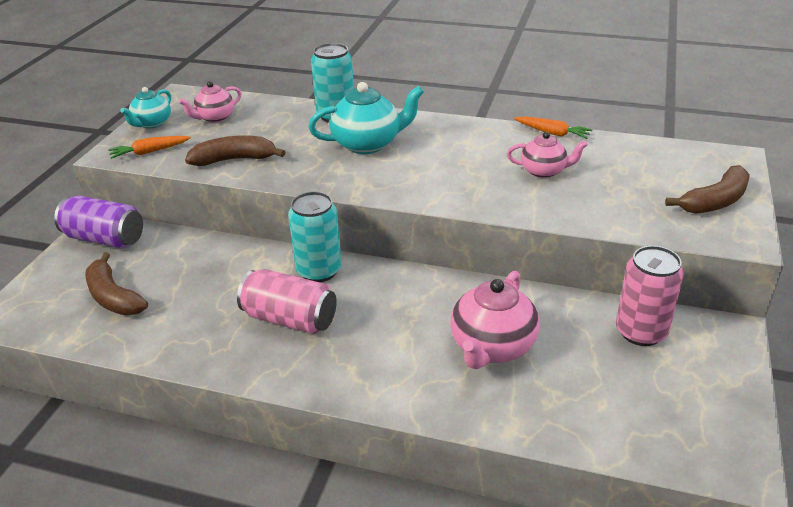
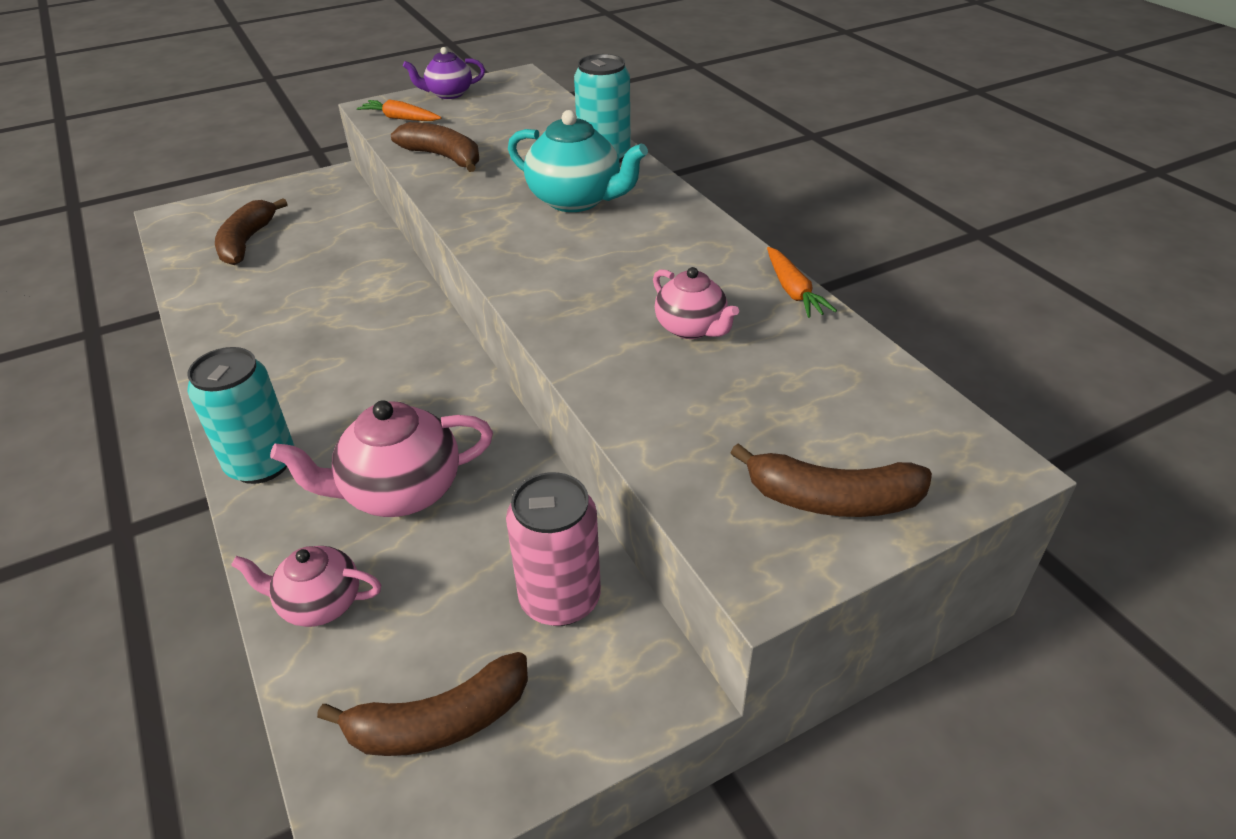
camera: 45 degrees right, 5 degrees up
purple can [54,195,143,248] -> none
turquoise teapot [120,87,171,128] -> purple teapot [403,47,485,99]
pink teapot [179,81,241,123] -> pink teapot moved to [231,546,381,627]
pink can [237,269,337,334] -> none
turquoise can [288,191,342,282] -> turquoise can moved to [187,347,294,484]
none -> brown banana [317,652,528,756]

